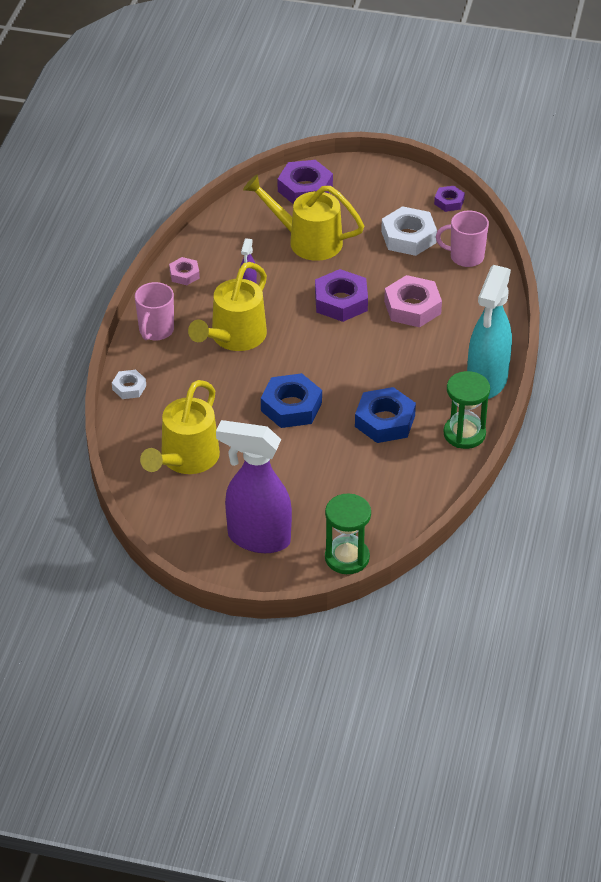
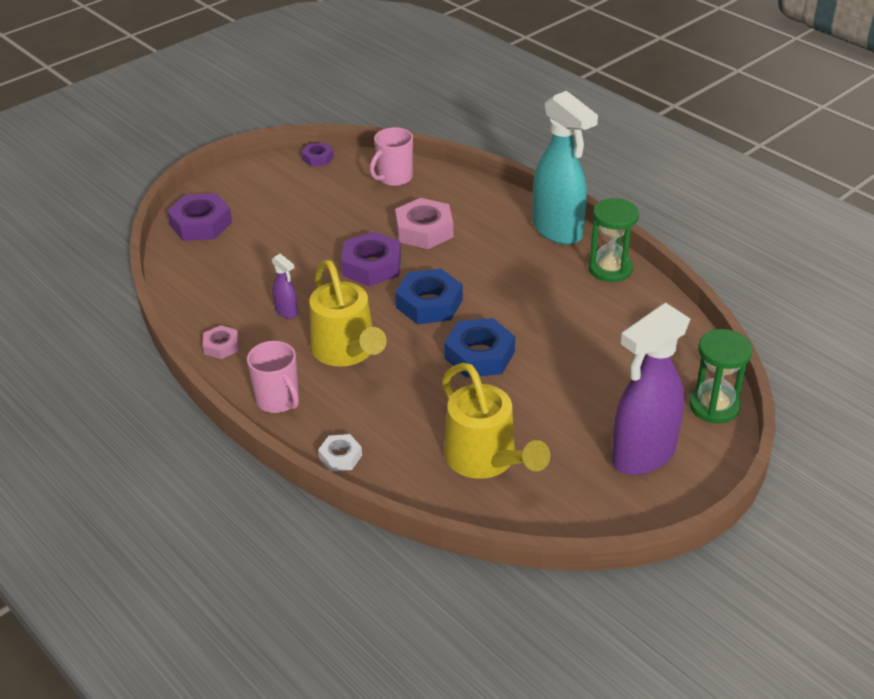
camera: 55 degrees left, 5 degrees down
yellow watering can [243,174,364,261] -> none
blue nut [355,387,416,443] -> blue nut moved to [395,269,463,324]
white nut [381,206,437,256] -> none

